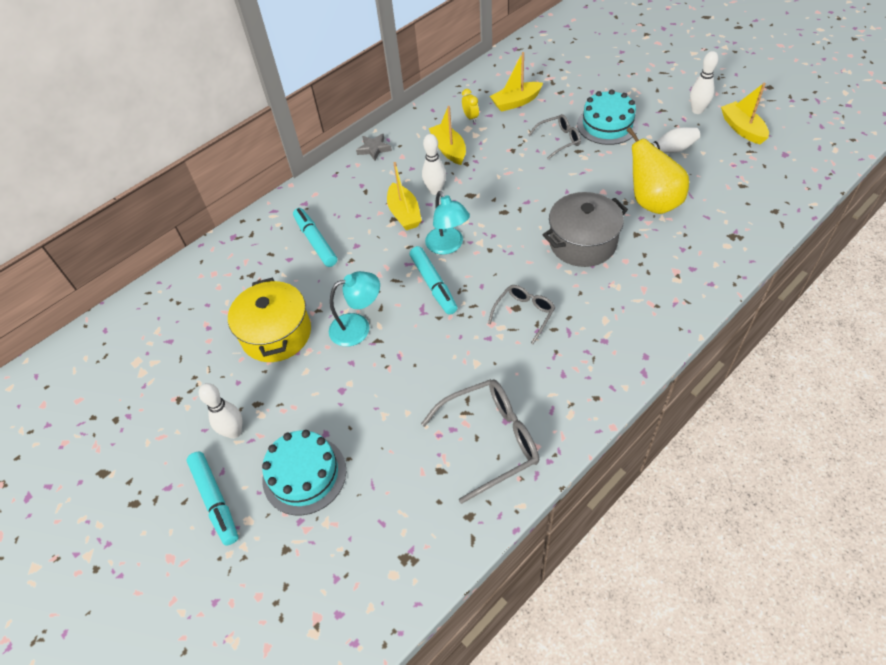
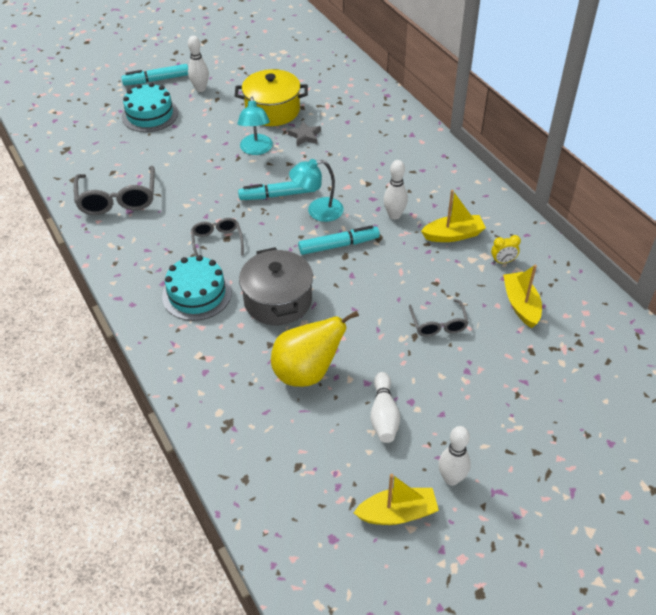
camera: 100 degrees right, 5 degrees down
turquoise marker [293,208,337,267] -> turquoise marker moved to [298,225,380,255]
grey star [356,134,392,161] -> grey star moved to [288,121,321,146]
yellow boat [387,162,422,230] -> none
grey glasses [488,285,555,344] -> grey glasses turned 150 degrees counterclockwise [191,218,244,257]
turquoise cake [577,89,639,145] -> turquoise cake moved to [162,255,232,321]

